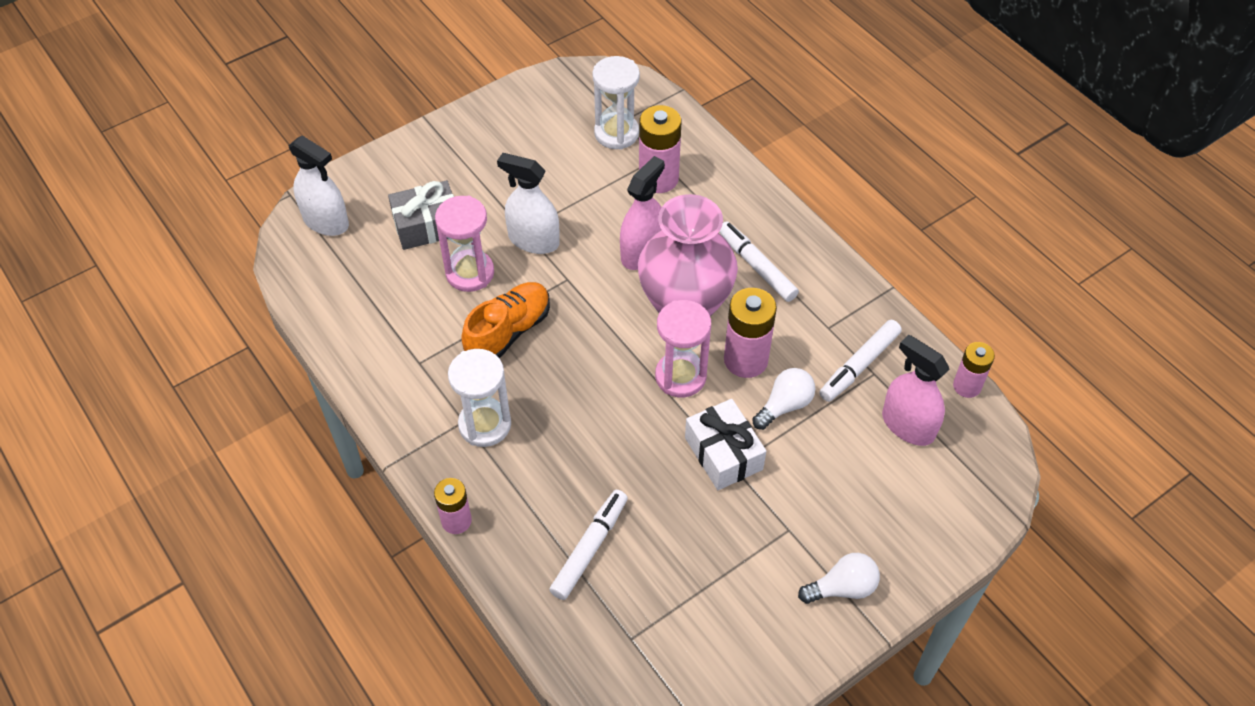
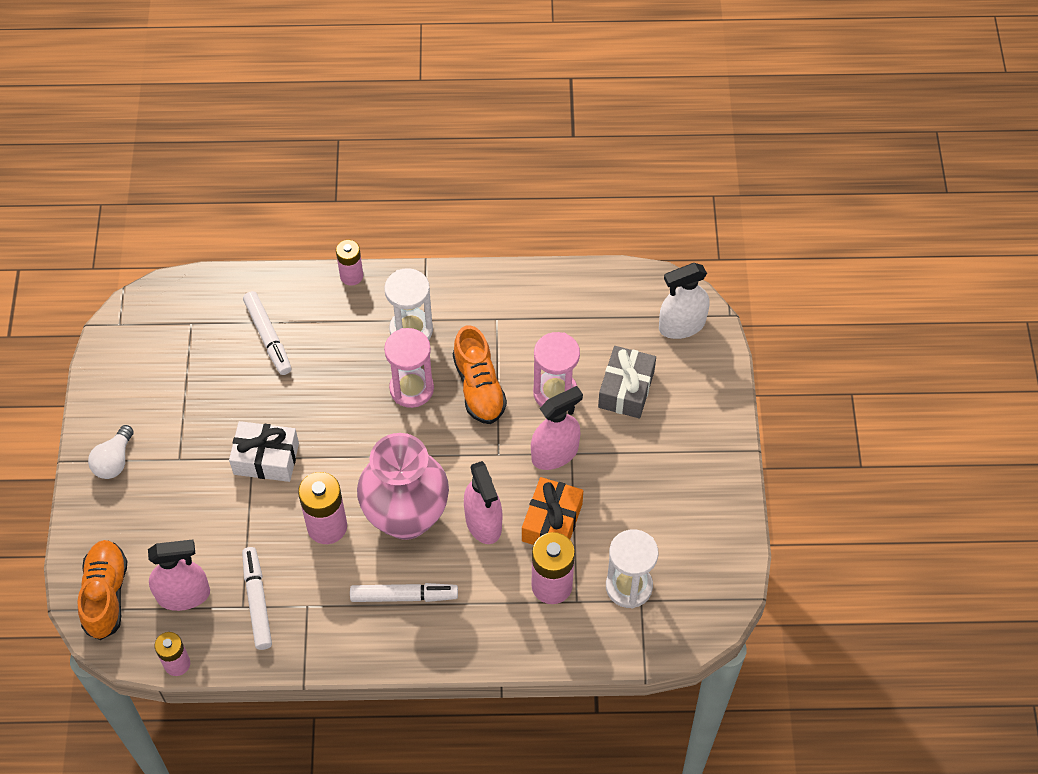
camera: 125 degrees right, 5 degrees up
white spray bottle [497,153,560,254] -> pink spray bottle [531,386,583,470]
pink hourglass [655,300,711,397] -> pink hourglass moved to [384,328,434,408]
white light bulb [752,368,815,430] -> none
none -> orange shoe [78,540,127,640]
none -> orange gift [522,477,583,545]

